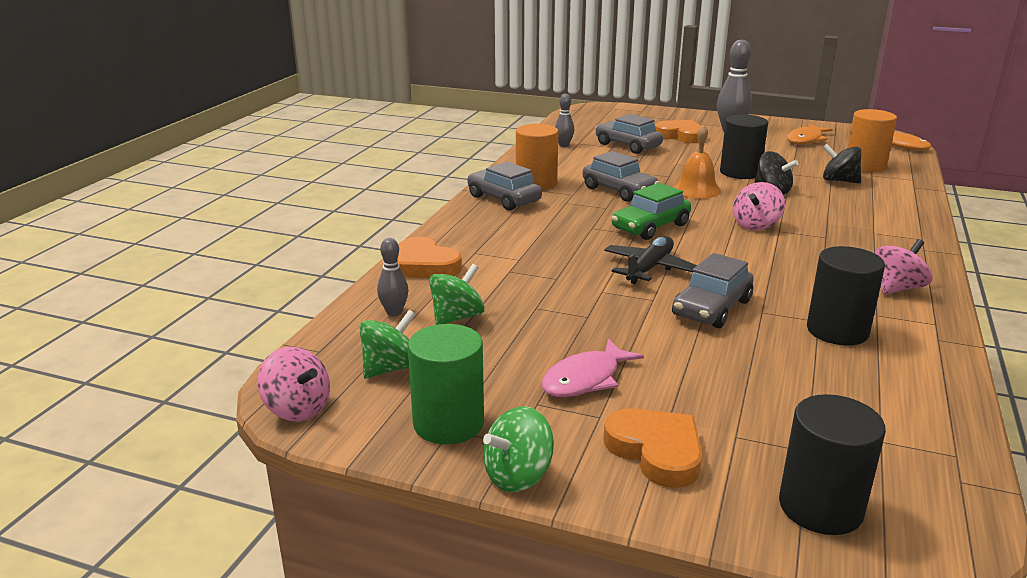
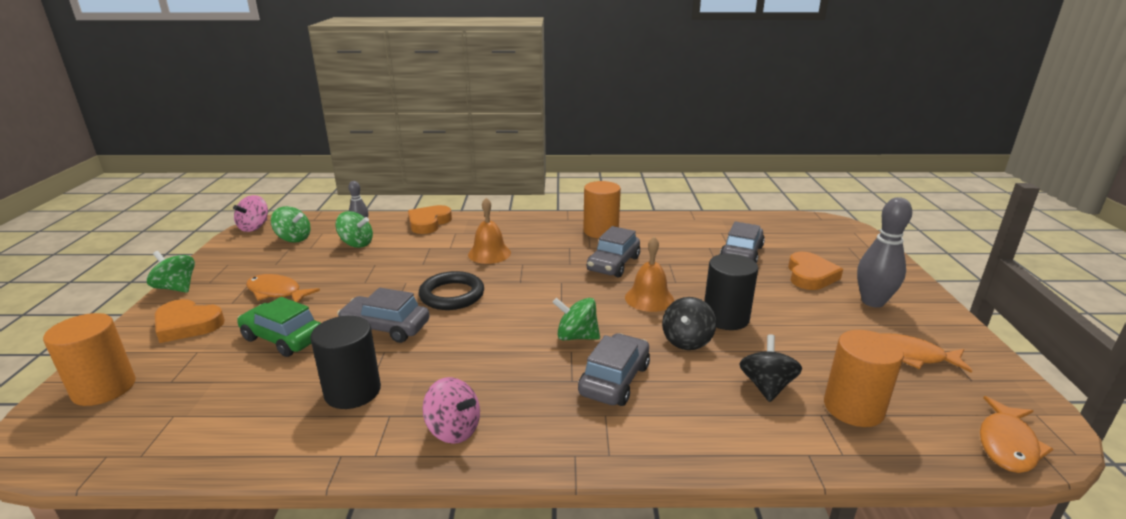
camera: 70 degrees right, 0 degrees up
green cylinder [408,324,484,444] -> none
grey car [467,162,542,211] -> grey car moved to [578,333,650,406]
pink fish [541,339,644,397] -> orange fish [246,274,320,303]
grey bowling pin [555,94,574,147] -> none
orange heart [603,408,702,488] -> orange heart turned 75 degrees clockwise [155,299,225,343]
black plane [604,236,697,284] -> black ring [419,271,484,310]
green car [611,183,691,240] -> green car moved to [237,297,321,357]
pink spinning top [733,182,785,231] -> green spinning top [552,298,600,340]
black cylinder [779,394,886,535] -> orange cylinder [43,313,136,406]
none -> orange bell [468,198,511,264]

